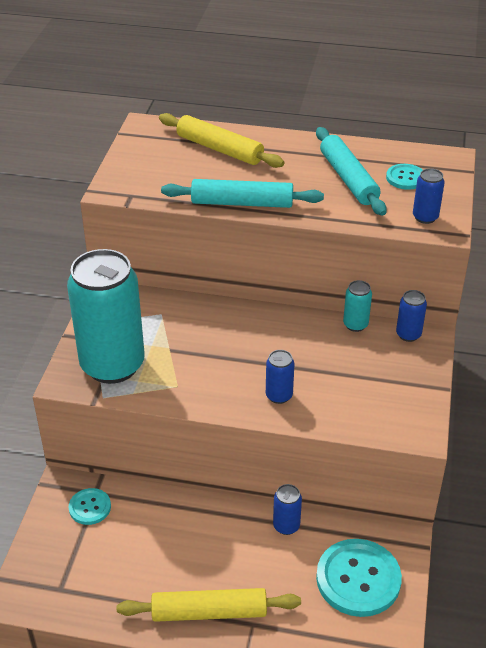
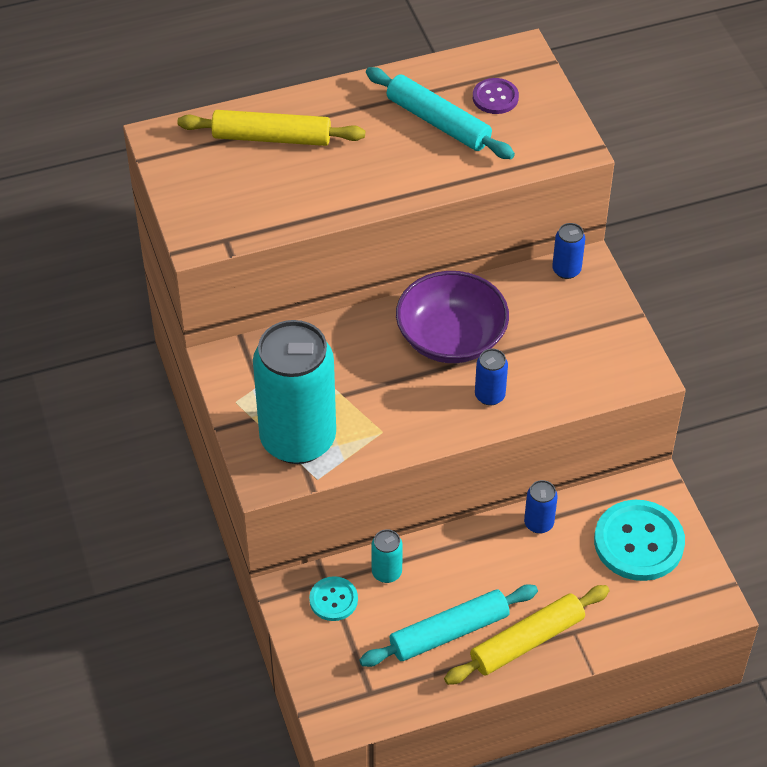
camera: 30 degrees left, 10 degrees up
turquoise rolling pin [161,179,324,208] -> turquoise rolling pin moved to [359,584,538,667]
turquoise can [343,280,372,332] -> turquoise can moved to [371,529,403,583]
turquoise button [386,164,423,190] -> purple button [473,78,519,114]
blue can [413,168,445,224] -> none
none -> purple bowl [396,271,509,363]

